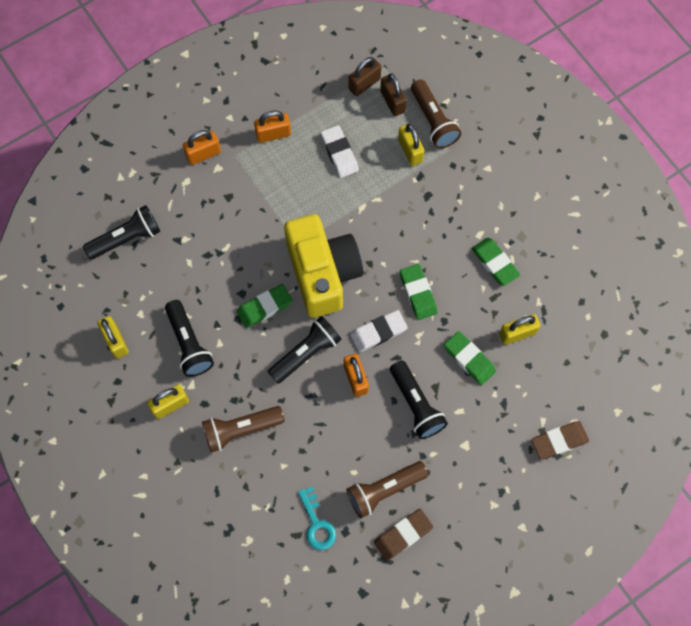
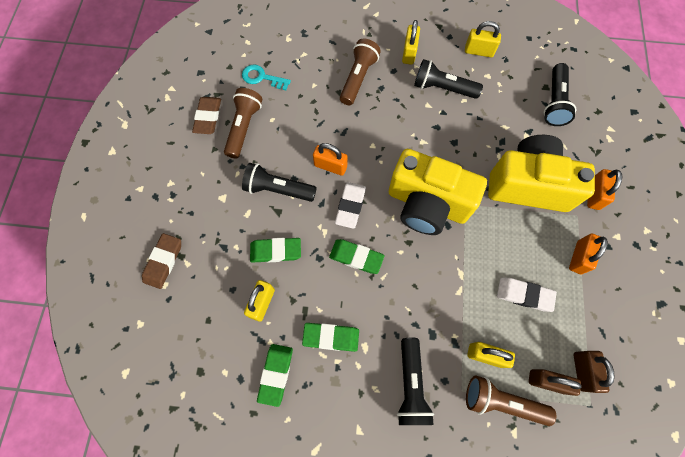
camera: 130 degrees right, 0 degrees up
green eraser [237,284,293,328] -> green eraser moved to [257,344,293,407]
black flashlight [268,316,342,384] -> black flashlight moved to [397,338,434,425]
none -> yellow camera [488,135,595,212]

